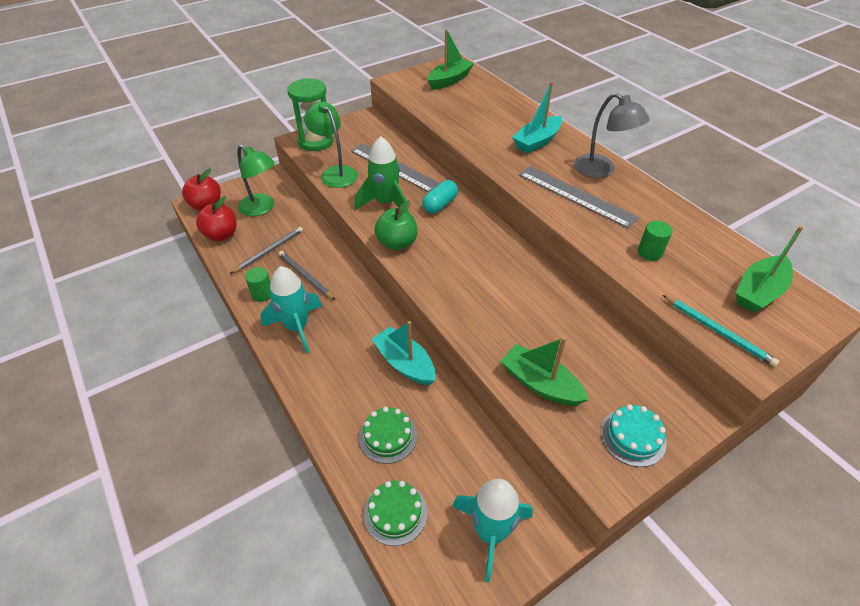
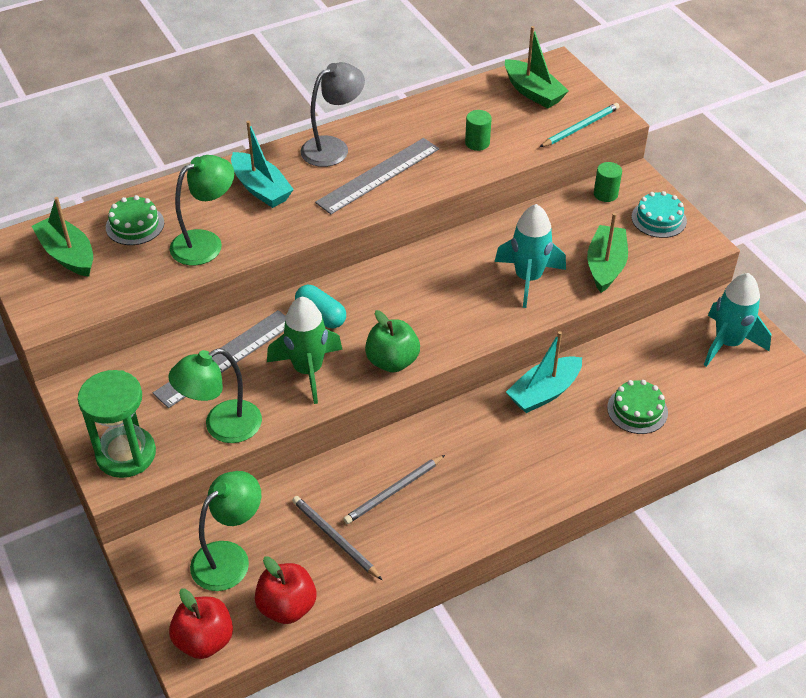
camera: 85 degrees left, 0 degrees up
green cylinder [245,267,271,302] -> green cylinder moved to [594,162,622,202]
turquoise rocket [261,266,322,354] -> turquoise rocket moved to [495,204,566,308]
green cake [364,481,428,546] -> green cake moved to [106,195,164,245]
green boat [501,337,589,406] -> green boat turned 150 degrees clockwise [587,213,628,293]
none -> green lamp [170,155,234,265]

